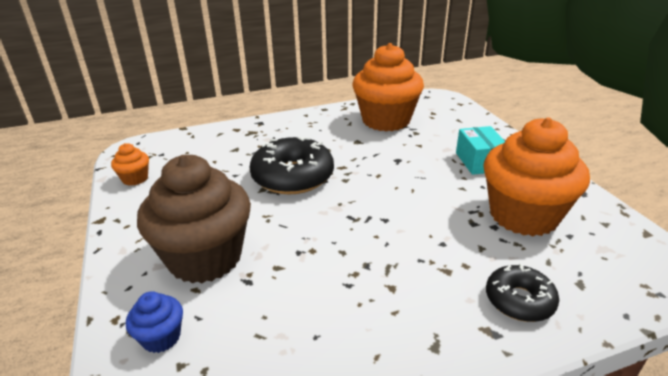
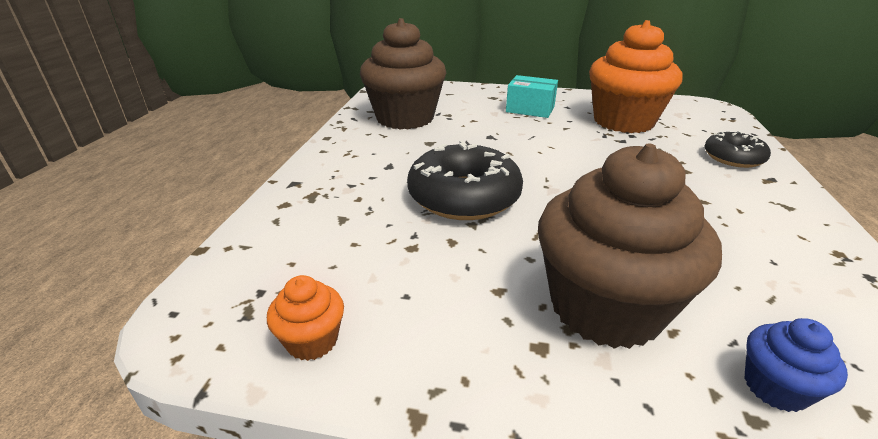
camera: 60 degrees left, 0 degrees up
orange cupcake [352,43,424,131] -> brown cupcake [360,18,446,130]

